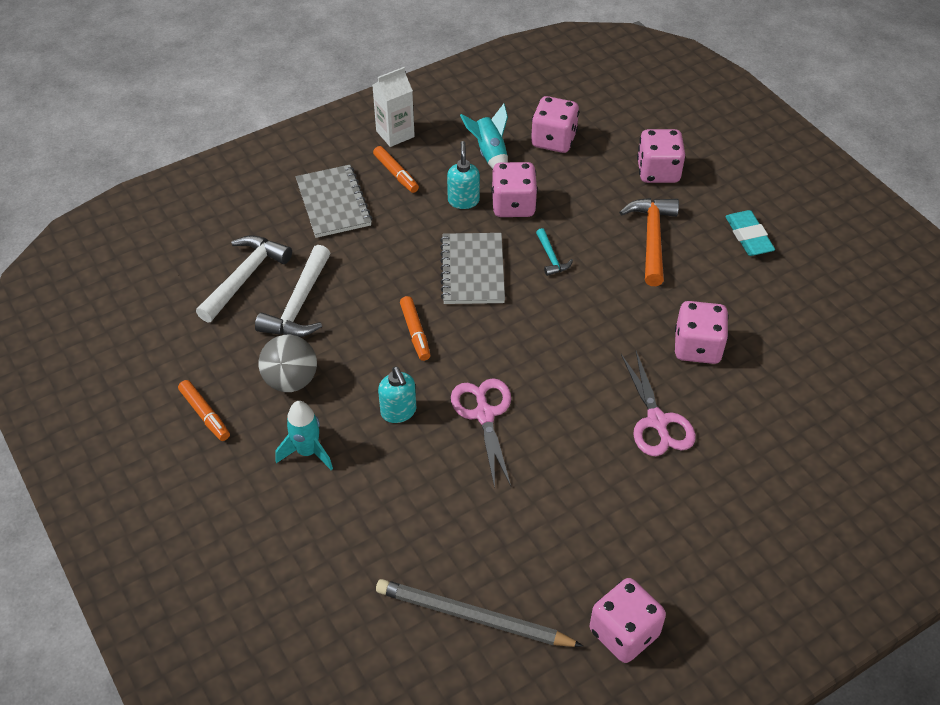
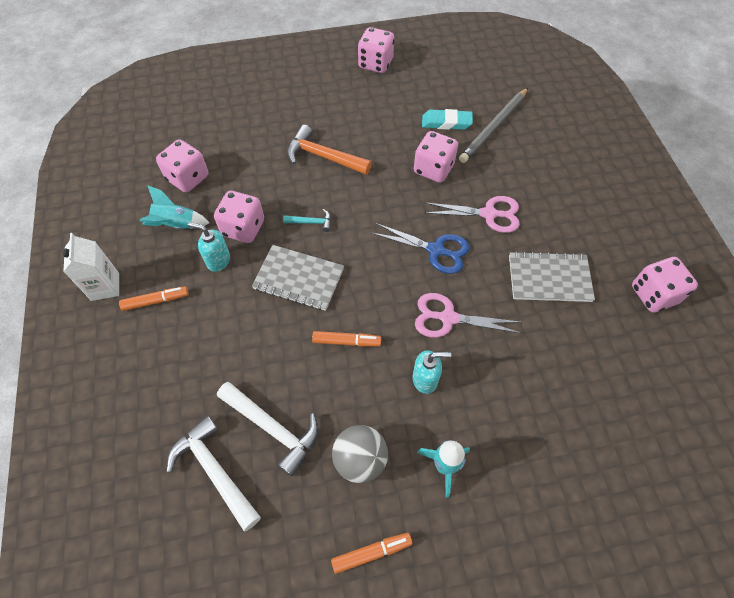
camera: 70 degrees left, 10 degrees up
grey notebook [295,165,372,238] -> grey notebook moved to [509,251,595,302]
grey pencil [376,579,583,647] -> grey pencil moved to [459,88,528,163]
pink dice [637,129,685,183] -> pink dice moved to [358,27,395,73]
turquoise eraser [725,210,775,256] -> turquoise eraser moved to [422,109,473,130]
none -> blue scissors [372,223,470,274]

